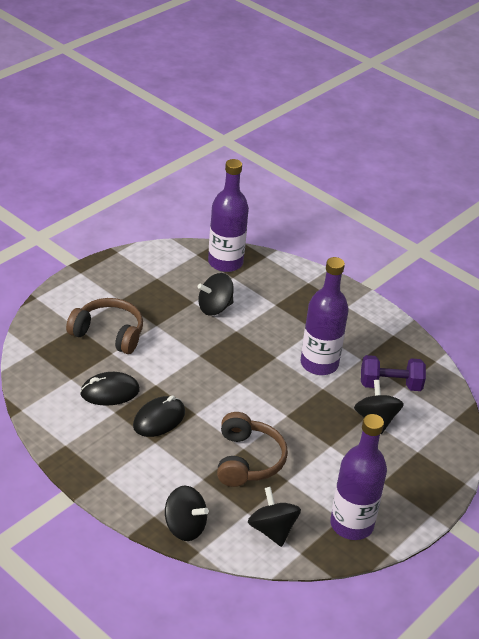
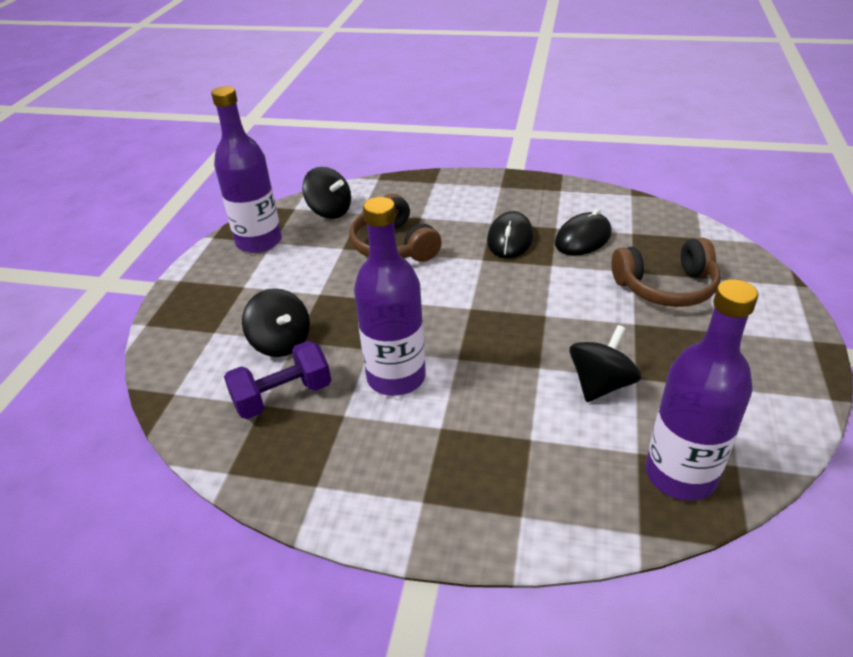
camera: 155 degrees right, 0 degrees up
black spinning top [165,486,209,541] -> none

